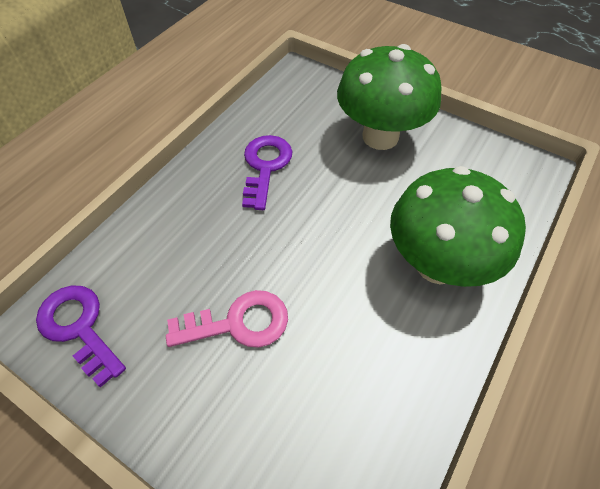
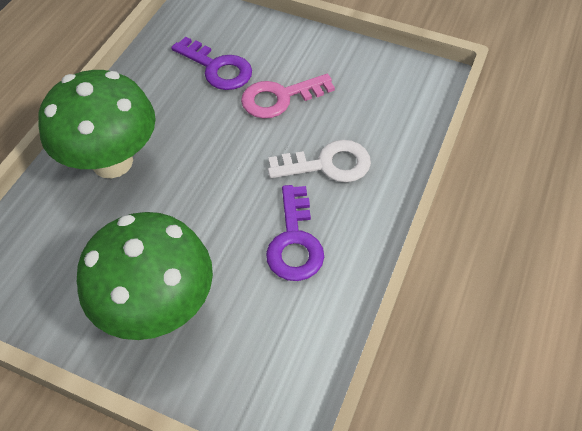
camera: 170 degrees right, 0 degrees up
purple key [36,285,126,388] -> purple key moved to [171,36,252,90]
none -> white key [268,140,371,182]

